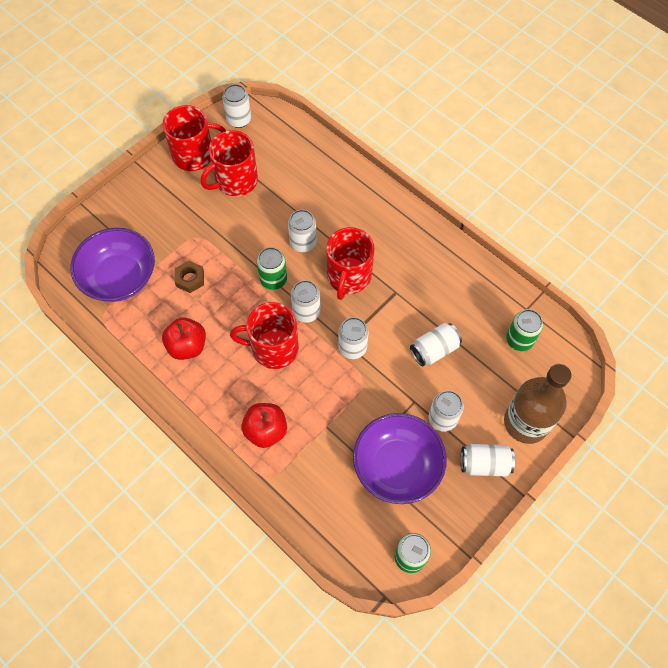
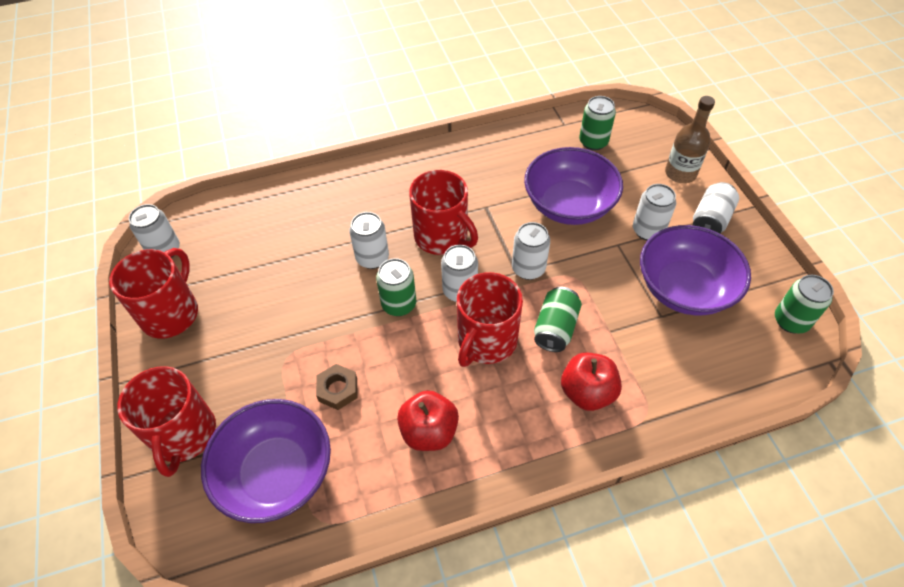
camera: 60 degrees left, 10 degrees down
red mug [201,130,258,197] -> red mug moved to [117,366,216,477]
white can [410,323,462,367] -> purple bowl [524,147,623,225]
brown bottle [504,364,571,444] -> brown bottle [665,96,715,183], size x0.67
none -> green can [534,287,582,352]

